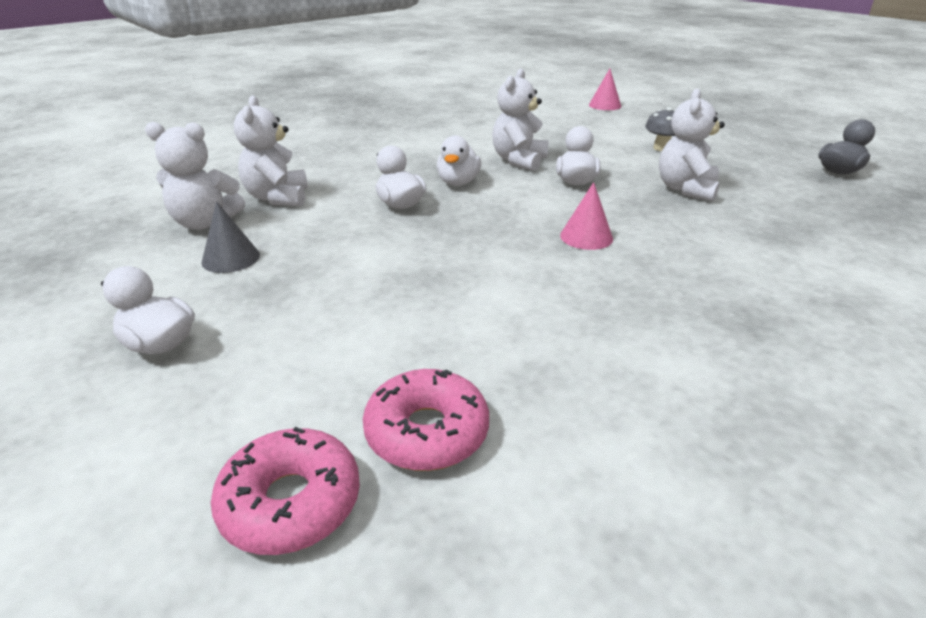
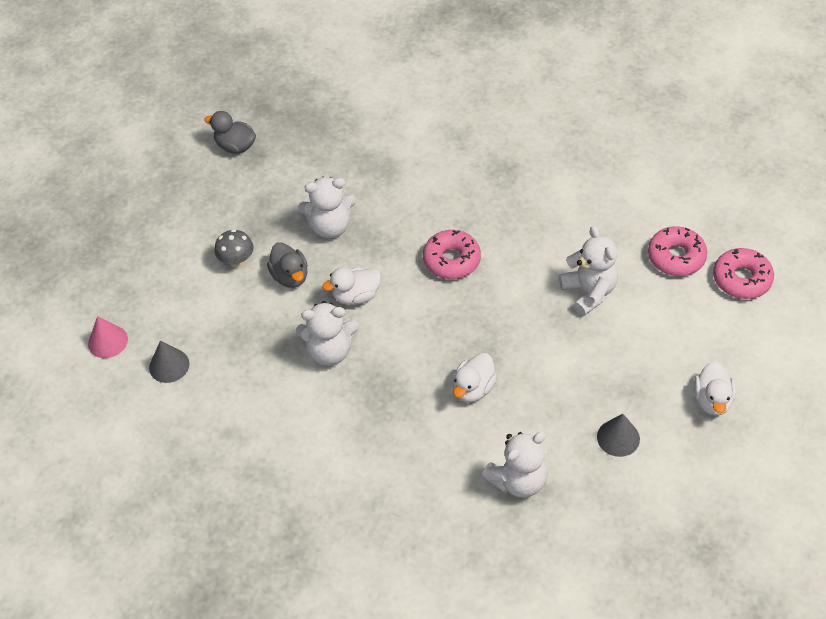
camera: 115 degrees left, 20 degrees up
white teddy bear [145,122,245,230] -> white teddy bear moved to [559,226,618,316]
white duck [437,135,481,186] -> none
pink cone [560,182,613,250] -> pink donut [423,230,481,279]
none -> grey cone [149,341,190,383]
none -> grey duck [267,242,308,288]

